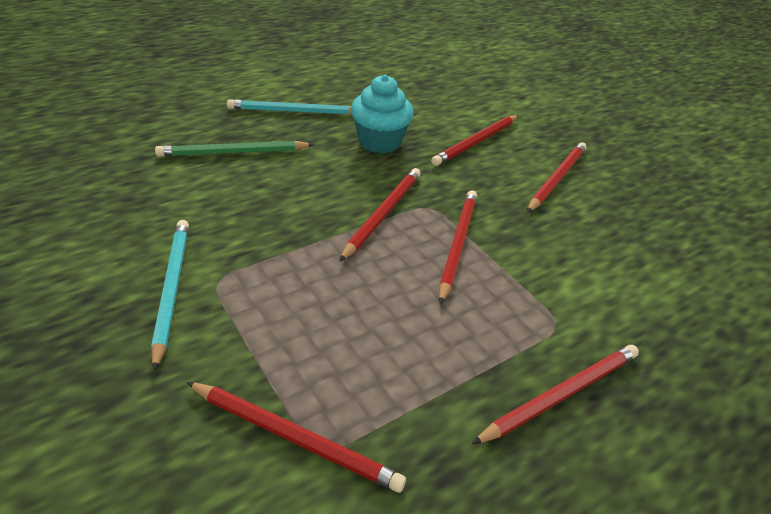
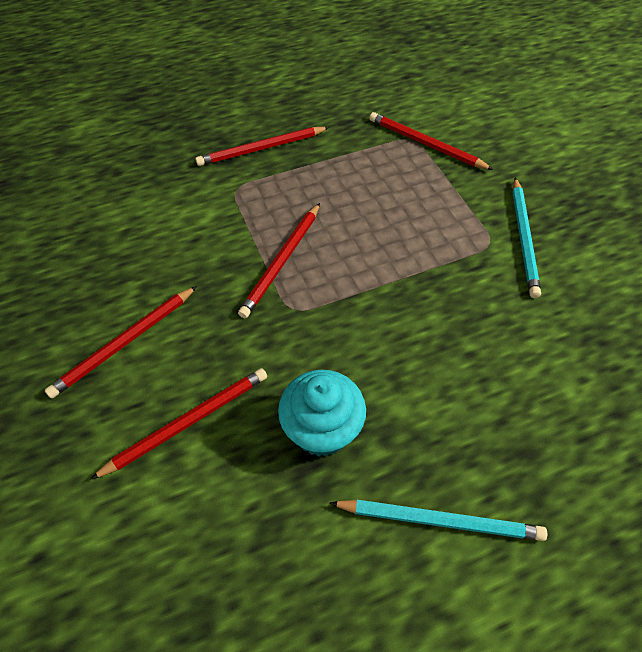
camera: 165 degrees left, 15 degrees up
green pencil [155,141,314,157] -> none
red pencil [339,168,421,261] -> none

